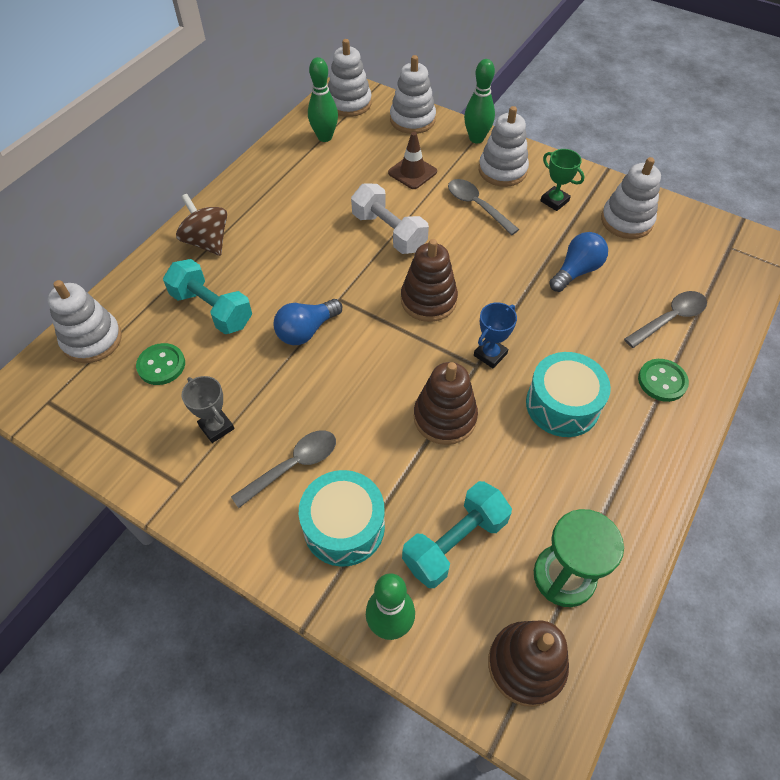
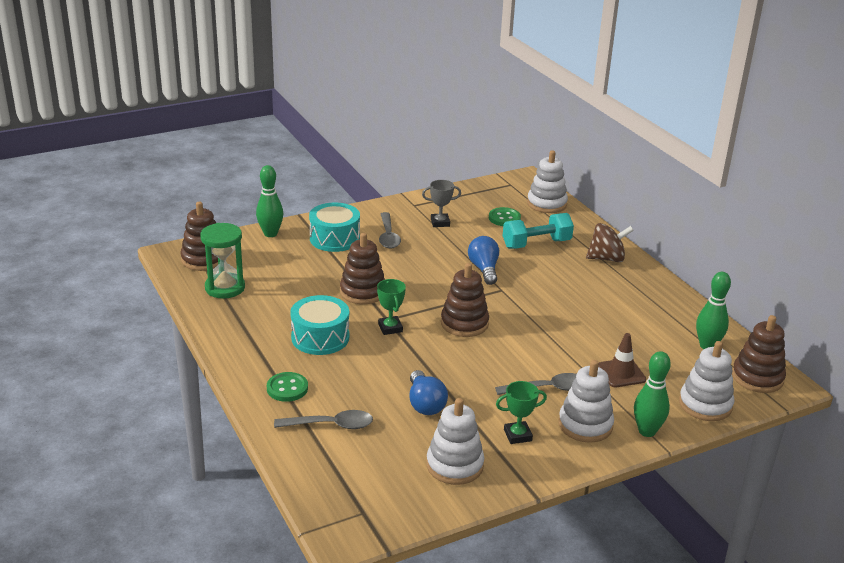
camera: 120 degrees right, 25 degrees down
white stacking toy [328,39,372,117] -> brown stacking toy [732,315,786,393]
white dumbbell [351,184,429,254] -> none
turquoise dumbbell [402,481,512,588] -> none
blue trophy [474,302,517,368] -> green trophy [377,279,406,335]
grey spoon [624,291,707,348] -> grey spoon turned 90 degrees counterclockwise [274,410,373,429]

